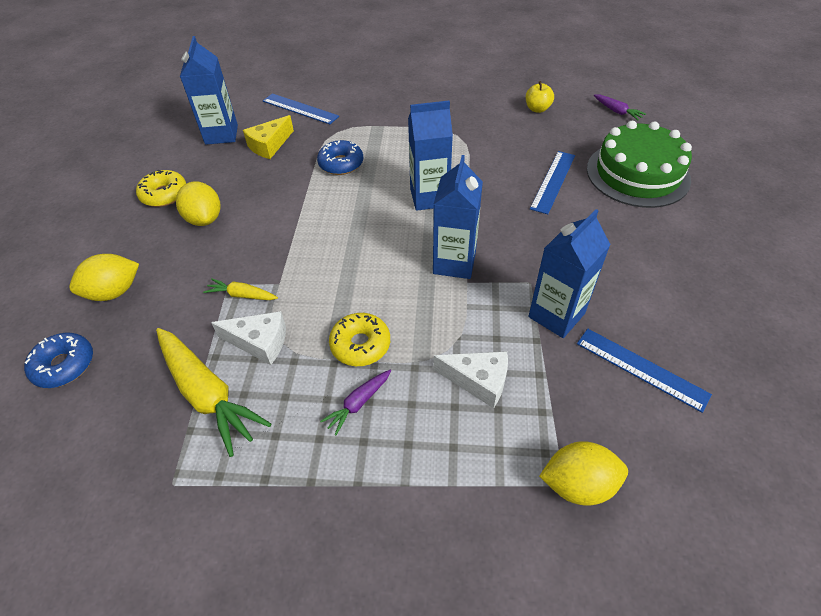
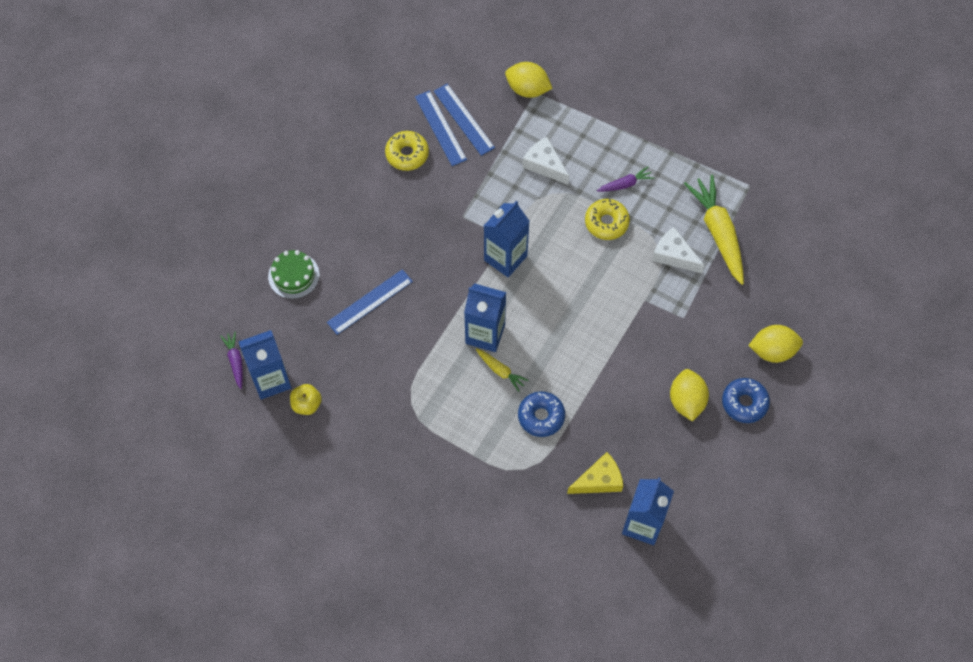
camera: 155 degrees left, 15 degrees up
blue donut [24,333,93,388] -> blue donut moved to [722,378,770,423]
yellow donut [136,170,186,207] -> yellow donut moved to [385,131,429,171]
yellow carrot [203,278,278,300] -> yellow carrot moved to [476,348,529,392]
blue ruler [263,93,339,124] -> blue ruler moved to [434,84,495,156]
blue carton [528,209,611,338] -> blue carton moved to [239,330,292,400]
green cake [587,121,692,208] -> green cake [268,250,320,299], size x0.54

